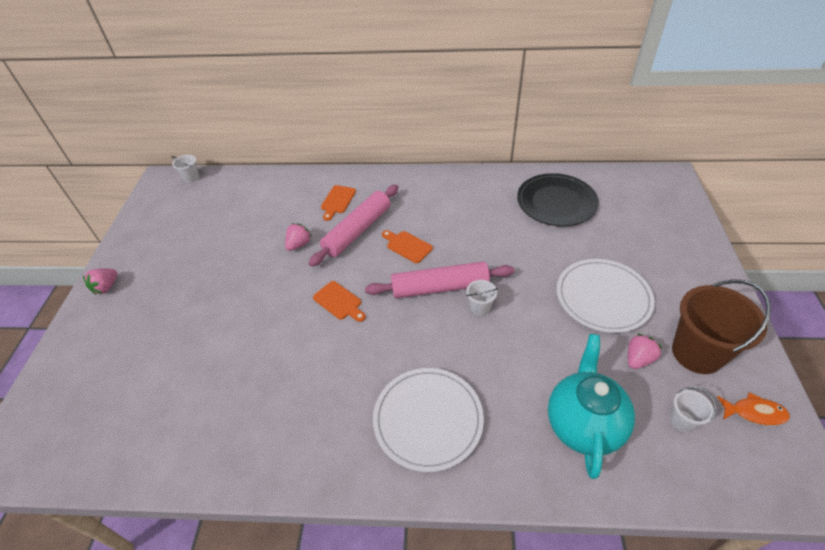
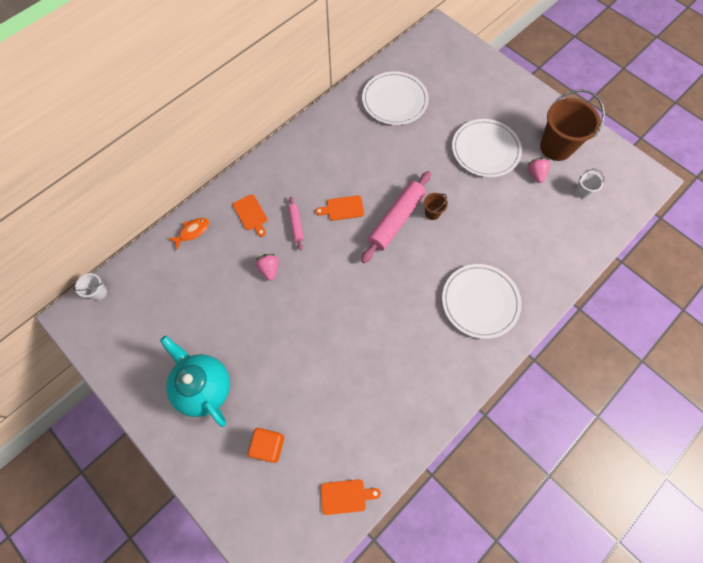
camera: 50 degrees left, 20 degrees up
pink strawberry [83,268,117,295] -> none
pink rolling pin [309,185,398,267] -> pink rolling pin [288,197,304,251], size x0.50
orange cutting board [313,281,366,322] -> orange cutting board moved to [321,479,381,515]
white bucket [466,280,498,316] -> brown bucket [424,193,448,220]
black plate [517,173,599,226] -> white plate [362,71,429,125]
turquoise teapot [548,334,635,479] -> turquoise teapot moved to [160,336,230,427]
orange fish [717,392,790,425] -> orange fish moved to [168,218,209,250]
none -> orange cube [248,428,284,463]

